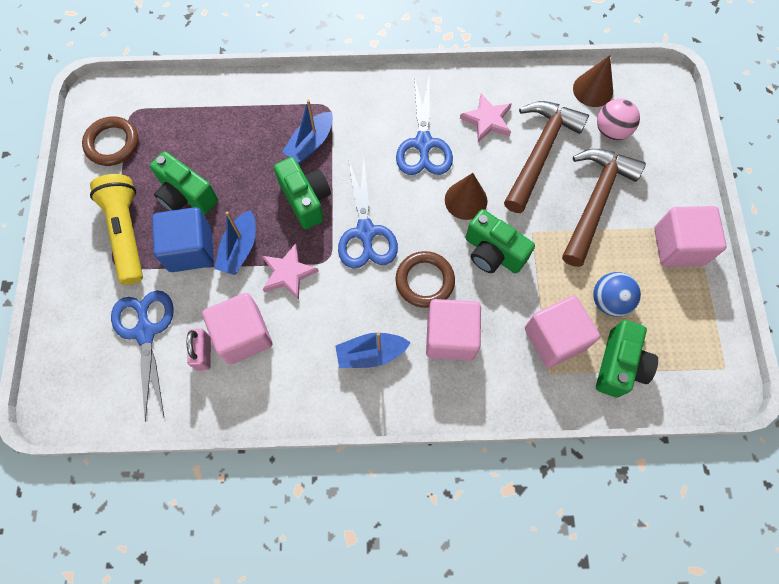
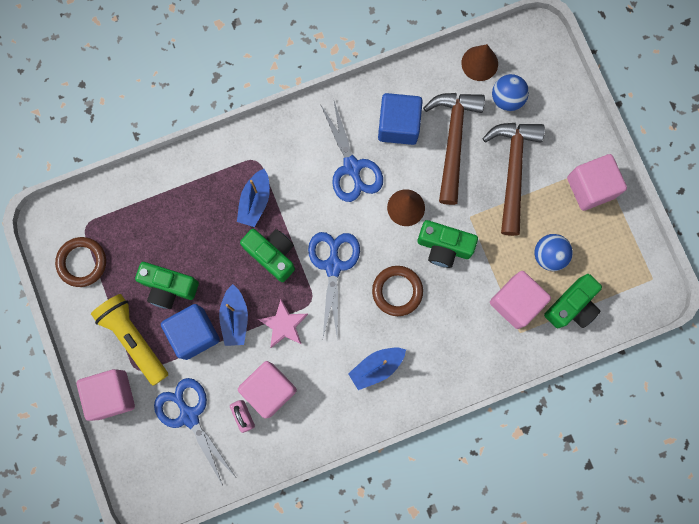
camera: 20 degrees left, 10 degrees up
blue scissors [338,159,398,269] -> blue scissors turned 150 degrees counterclockwise [308,232,360,337]
pink cube [426,299,481,361] -> pink cube moved to [77,369,135,421]
pink star [460,93,512,142] -> blue cube [378,93,423,145]
green camera [596,320,658,398] -> green camera turned 45 degrees clockwise [544,274,602,328]
pink ball [597,98,640,141] -> blue ball [492,74,529,111]

